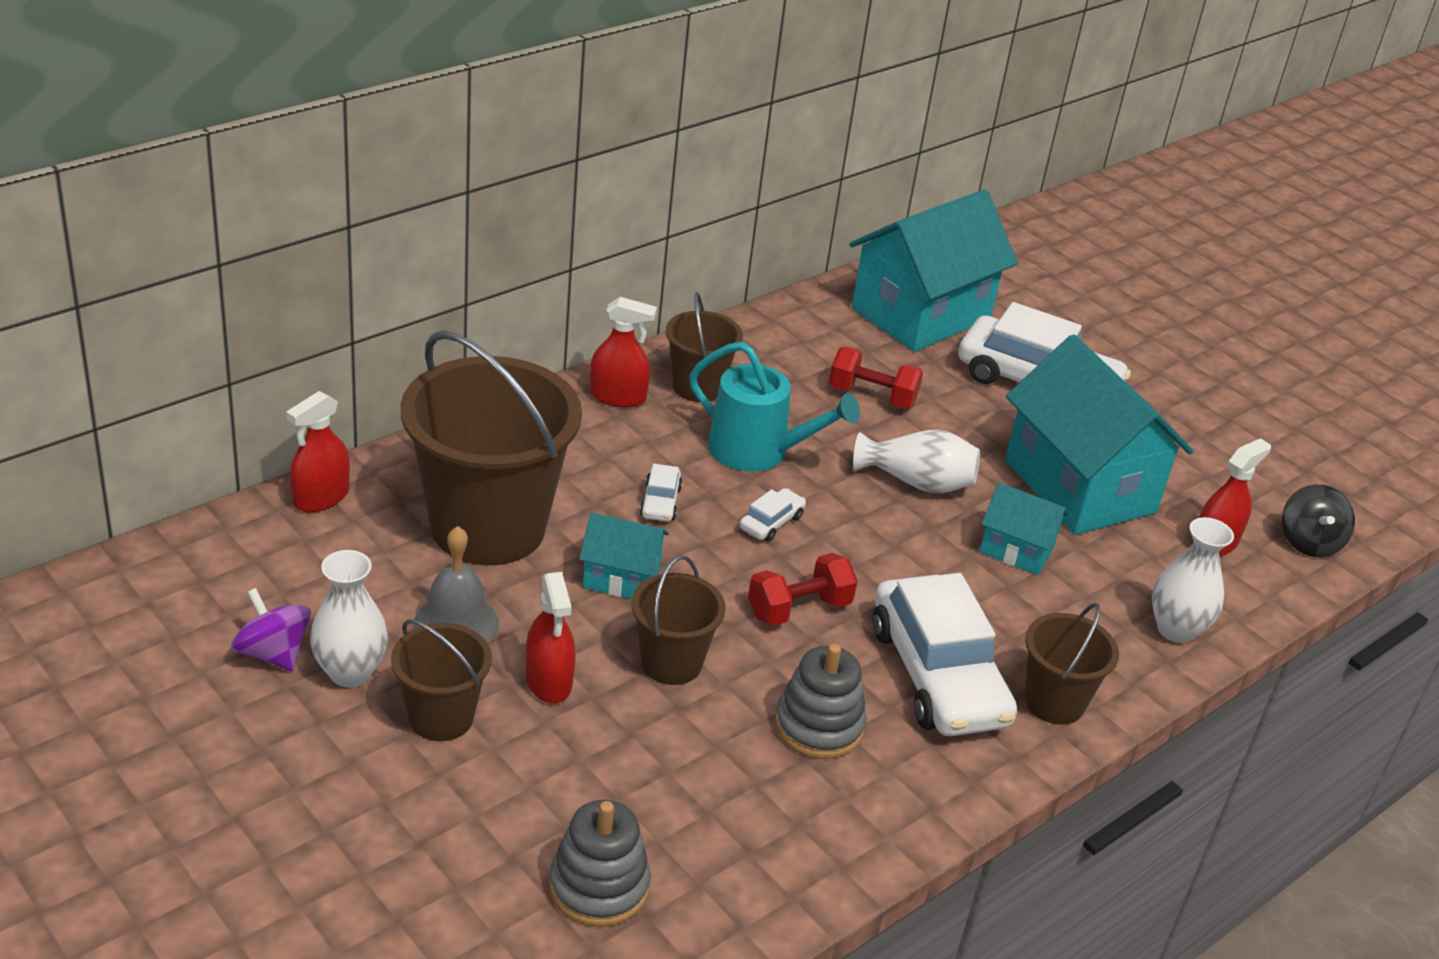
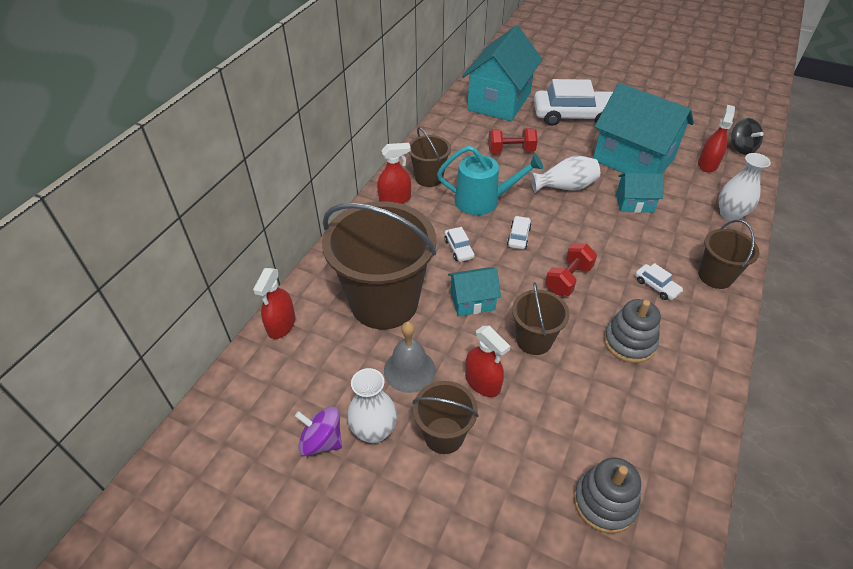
camera: 20 degrees left, 10 degrees up
white car [872,573,1017,736] -> white car [635,263,683,300], size x0.41

